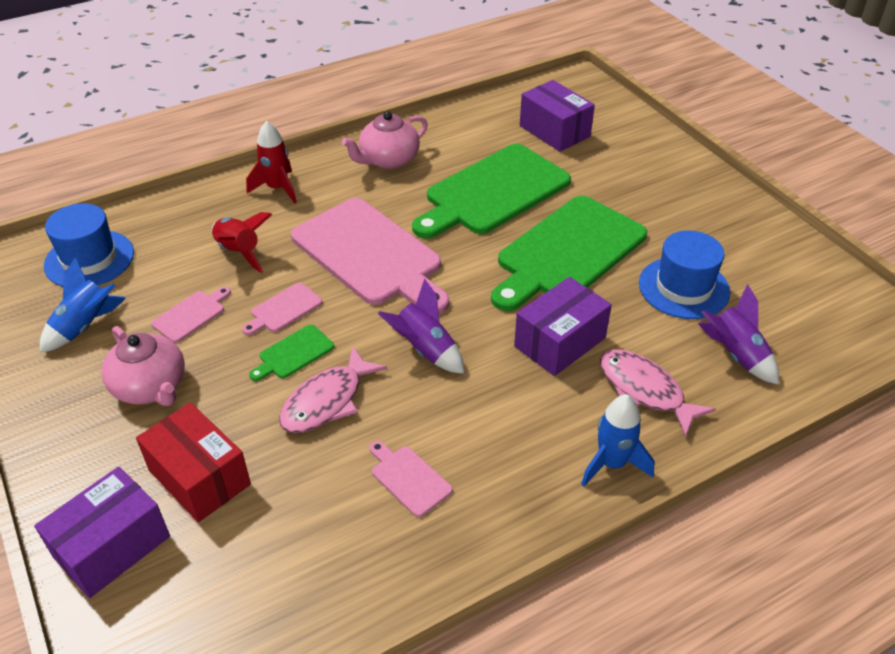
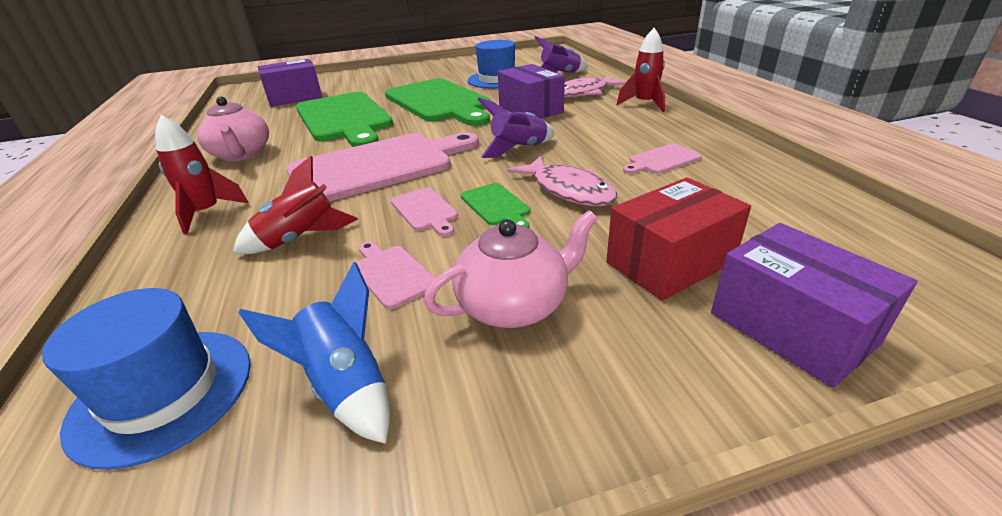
camera: 75 degrees left, 10 degrees down
blue rocket [581,394,654,487] -> red rocket [617,28,665,112]

